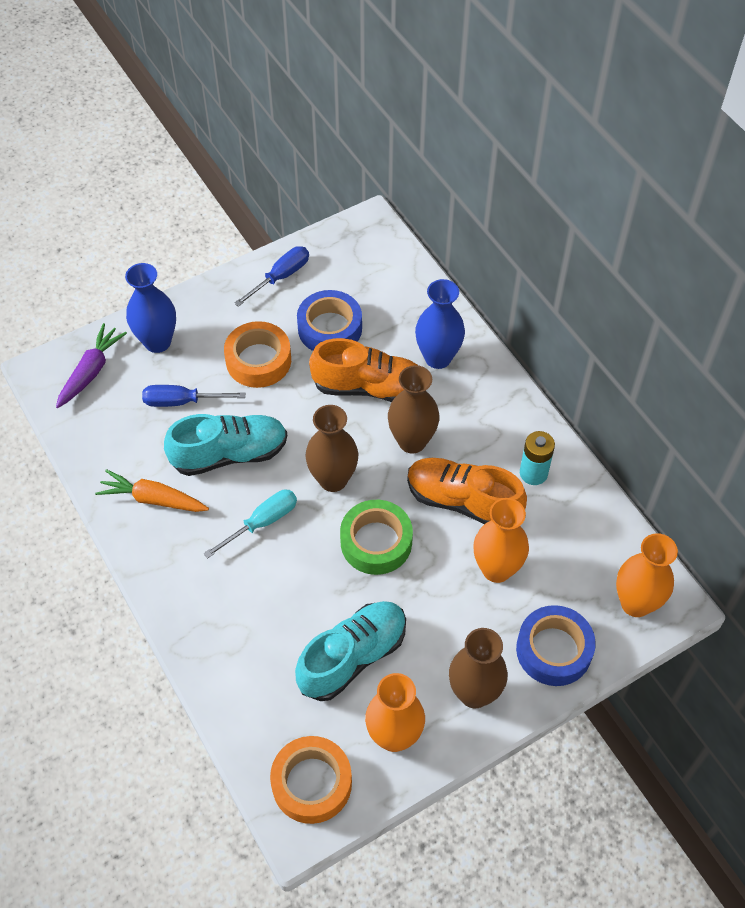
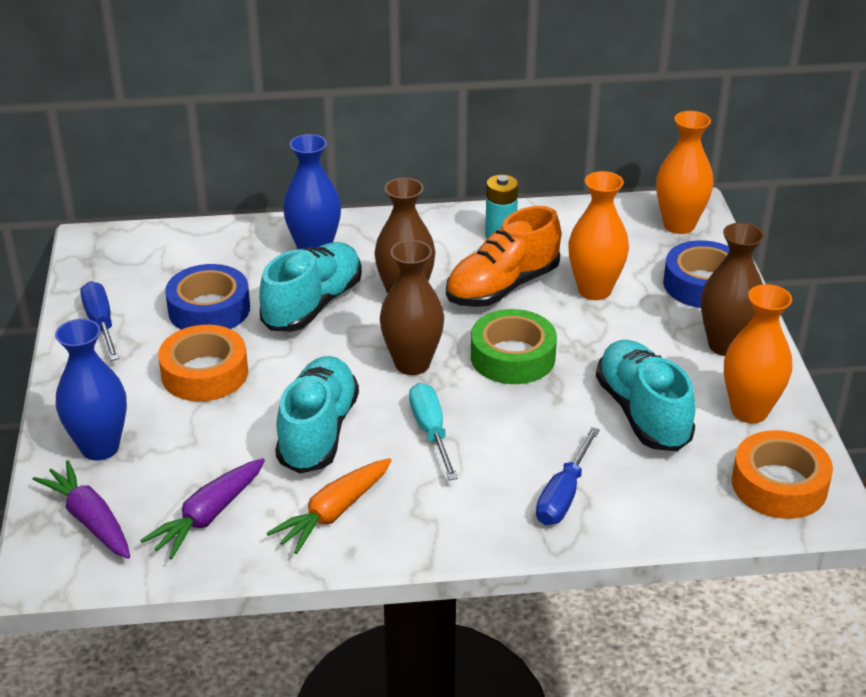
camera: 65 degrees left, 20 degrees down
blue screwdriver [142,385,245,407] -> blue screwdriver moved to [536,427,600,525]
orange shoe [309,338,419,402] -> turquoise shoe [259,242,362,331]
none -> purple carrot [140,458,265,559]

